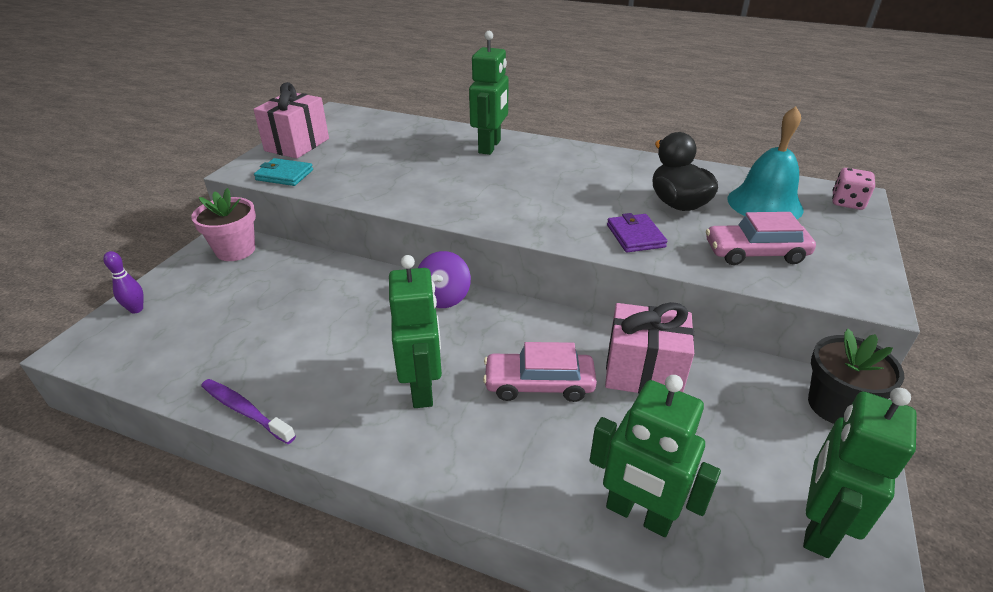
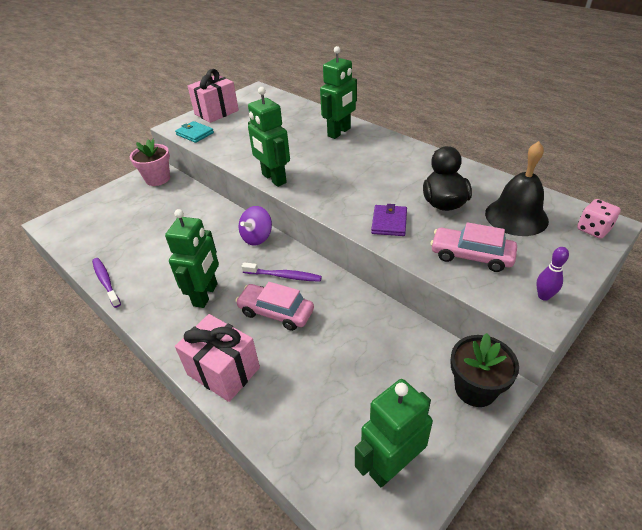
camera: 25 degrees right, 5 degrees up
purple bowling pin [103,251,144,314] -> purple bowling pin moved to [536,247,569,301]
green robot [590,375,721,537] -> green robot moved to [248,87,290,187]
pink gift [605,302,694,393] -> pink gift moved to [175,314,260,402]
turquoise bell [727,106,804,219] -> black bell [485,141,549,236]
none -> purple toothbrush [241,262,322,282]

